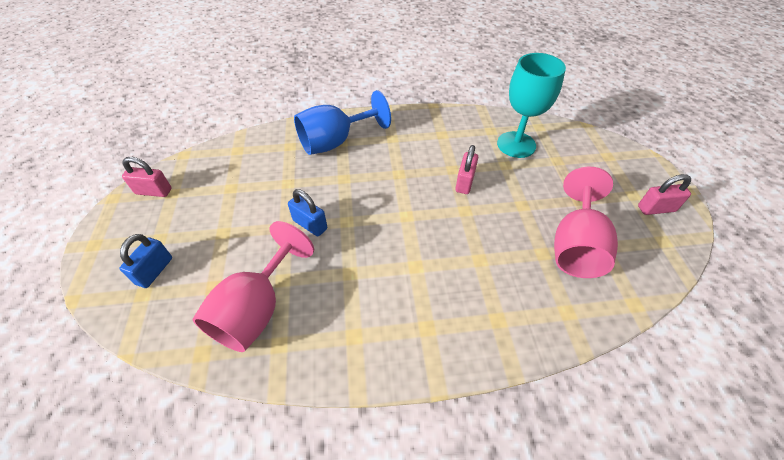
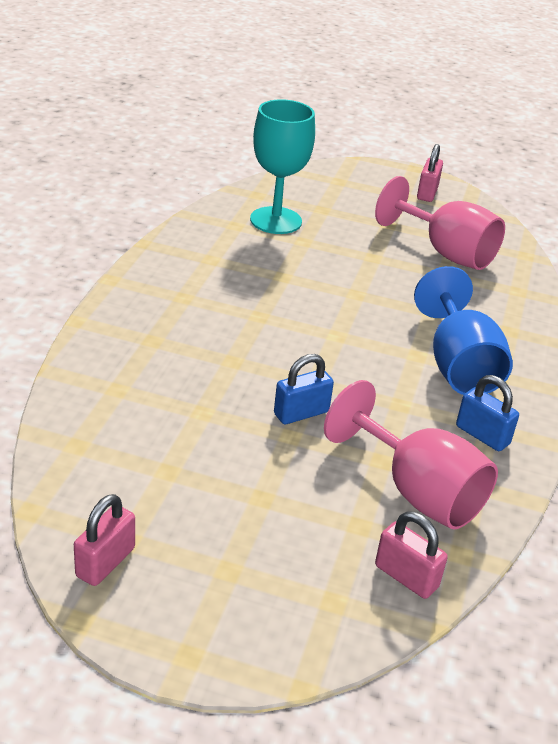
camera: 70 degrees left, 15 degrees down
blue padlock [119,234,172,288] -> blue padlock moved to [456,375,519,451]
blue goblet [294,90,391,155] -> blue goblet moved to [414,266,513,395]
pink padlock [455,145,478,194] -> pink padlock moved to [375,511,448,599]

